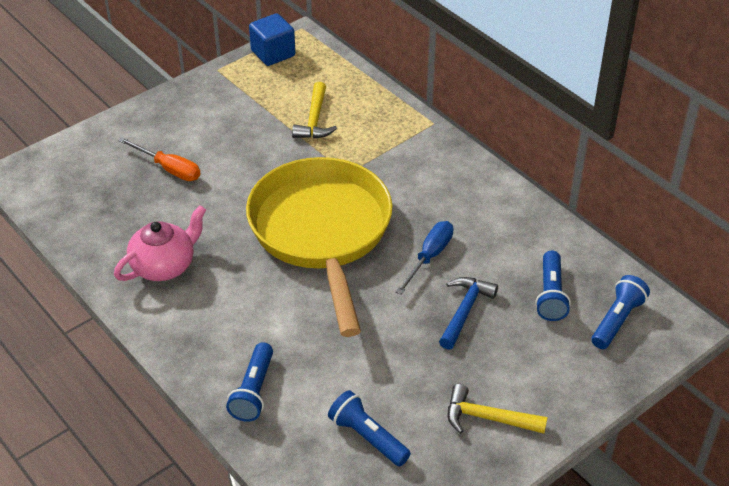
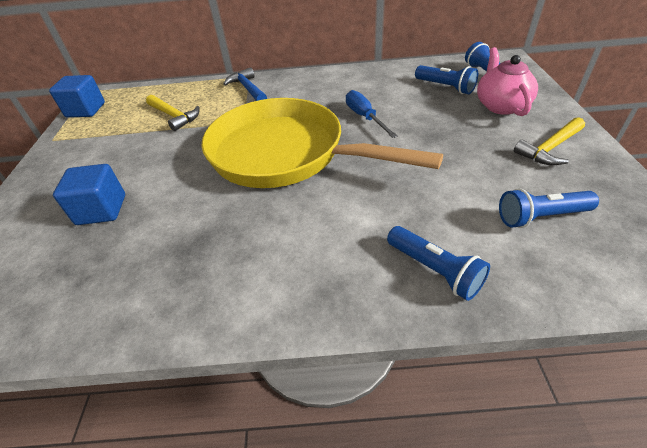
camera: 50 degrees left, 0 degrees up
pink teapot [114,205,206,281] -> pink teapot moved to [477,47,538,116]
orange screwdriver [118,137,200,181] -> blue cube [53,164,125,225]
blue hammer [439,277,498,350] -> blue hammer moved to [223,67,267,101]

